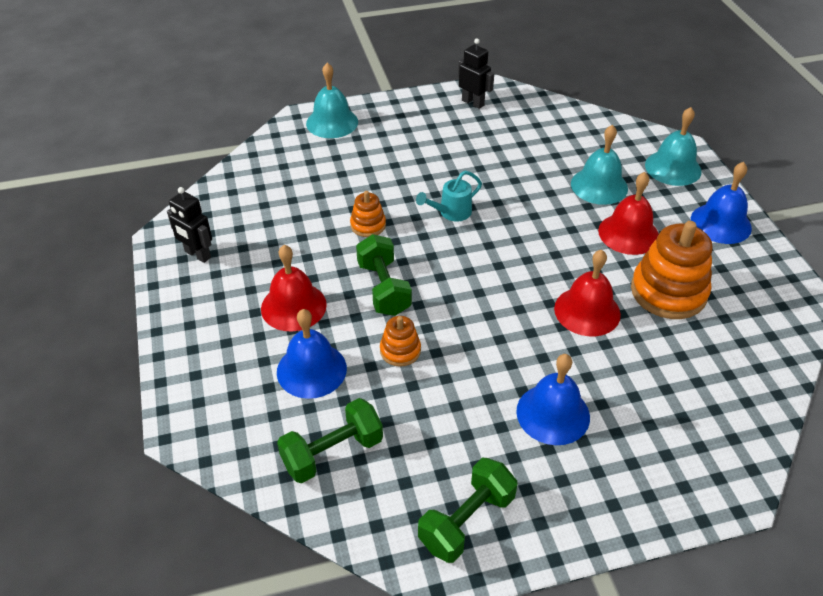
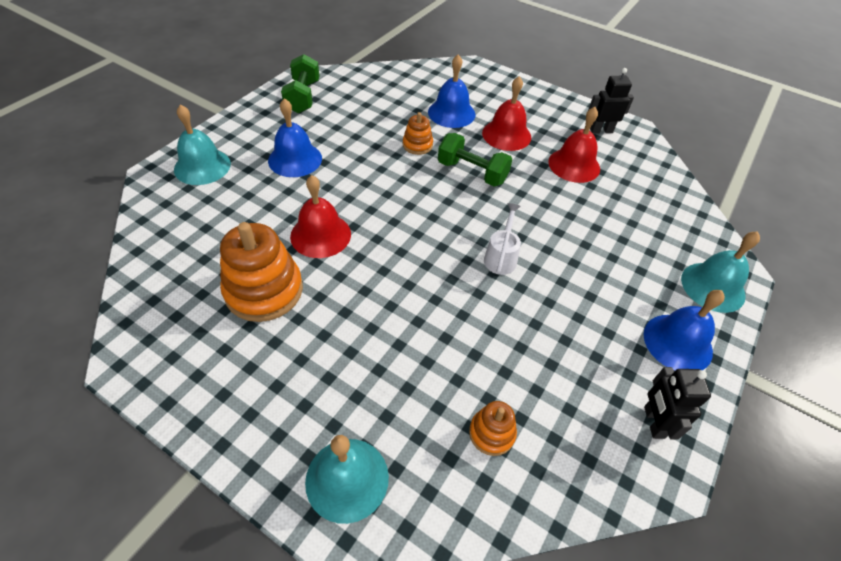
camera: 135 degrees right, 5 degrees up
green dumbbell [277,398,383,483] -> none
orange stacking toy [350,191,386,237] -> orange stacking toy moved to [469,401,517,456]
turquoise watering can [416,171,482,221] -> white watering can [484,203,521,275]
black robot [458,38,494,109] -> black robot turned 90 degrees clockwise [644,367,711,440]
turquoise bell [571,124,628,205] -> turquoise bell moved to [174,105,231,185]
red bell [598,172,659,255] -> red bell moved to [548,107,600,183]
blue bell [691,162,752,244] -> blue bell moved to [644,290,725,370]

